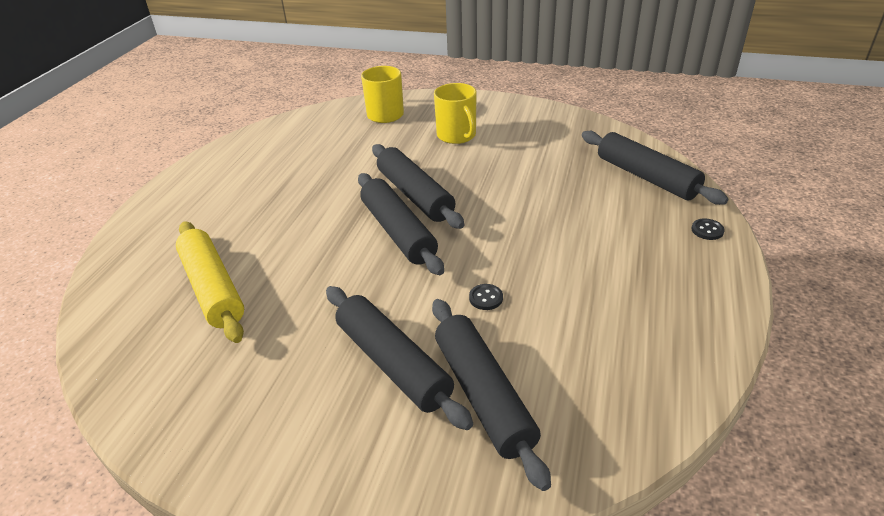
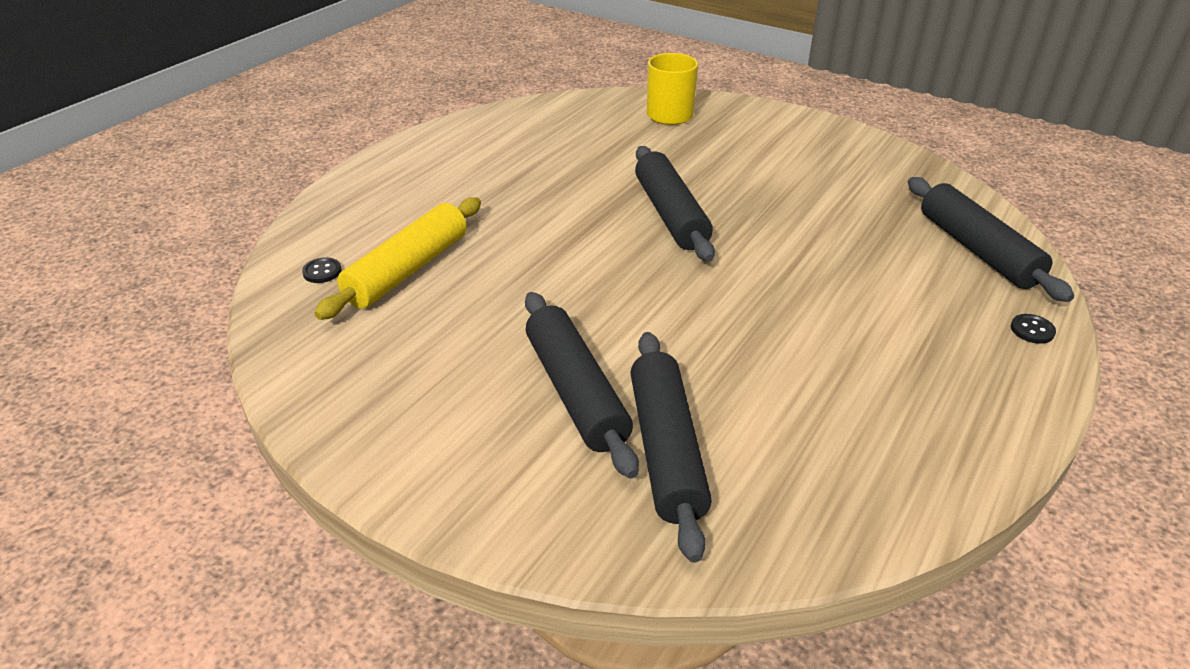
camera: 15 degrees right, 0 degrees up
yellow rolling pin [176,221,244,343] -> yellow rolling pin turned 45 degrees clockwise [314,197,481,320]
black rolling pin [358,173,444,275] -> none
yellow mug [434,83,477,144] -> none
black button [469,284,503,310] -> black button moved to [302,257,342,283]

